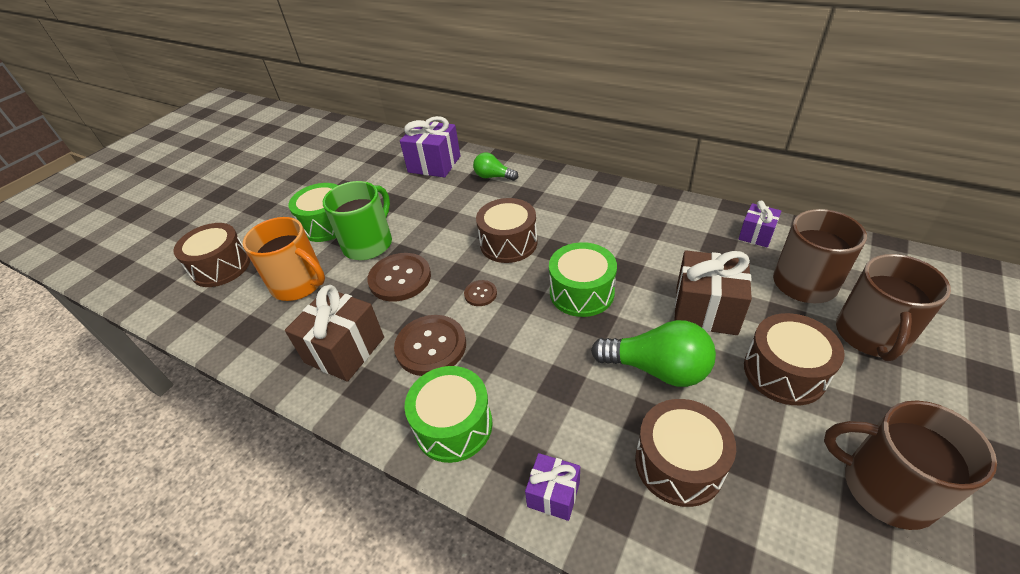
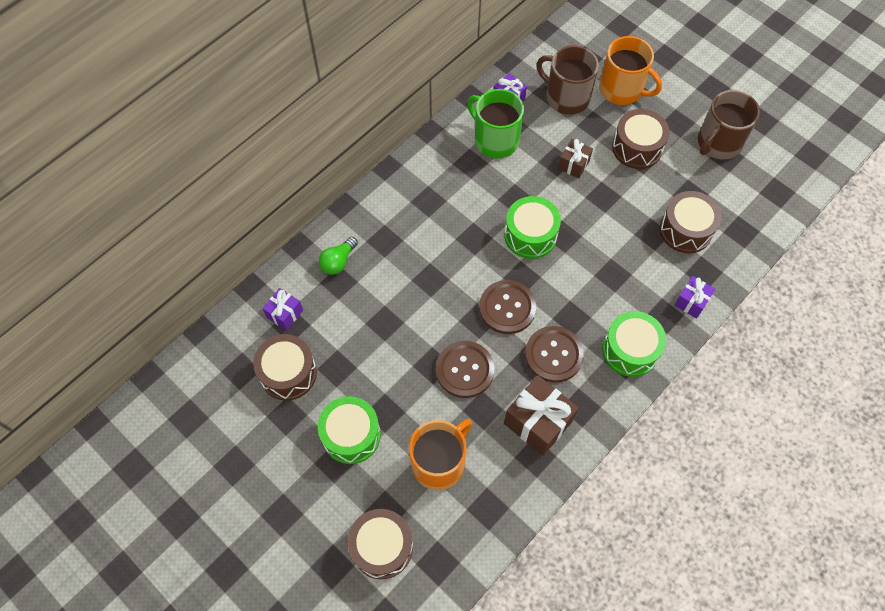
camera: 80 degrees left, 20 degrees up
green mug [323,181,392,260] -> green mug moved to [467,89,524,158]
purple gift [400,116,460,178] -> purple gift [263,288,303,331], size x0.56
brown button [464,280,497,306] -> brown button [479,280,536,334], size x1.99
brown drum [476,198,537,263] -> brown drum moved to [253,334,317,400]
green light bulb [591,320,716,387] -> none
brown gift [674,250,752,335] -> brown gift [558,139,593,179], size x0.56
brown mug [836,254,951,361] -> orange mug [599,36,662,105]

